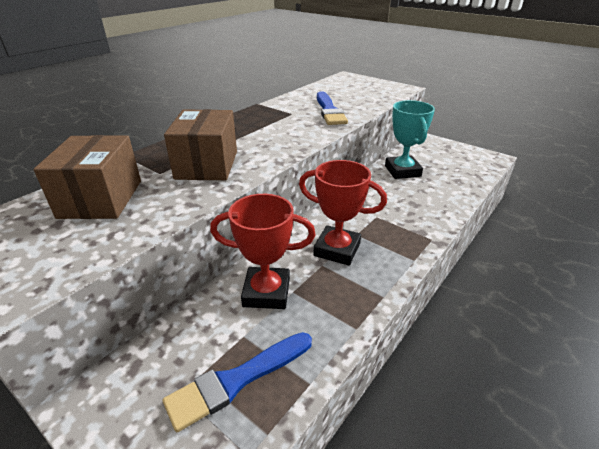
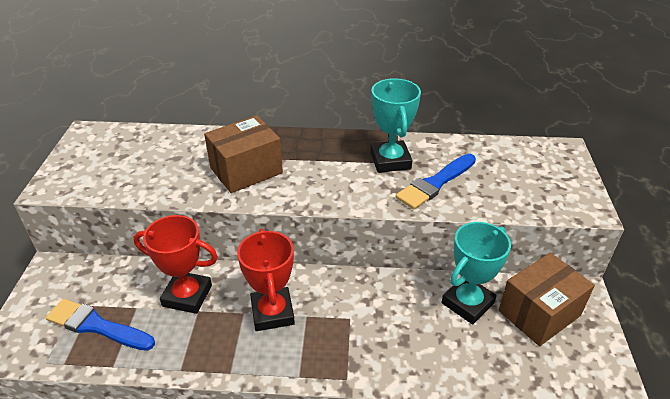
camera: 55 degrees right, 5 degrees up
brown box [33,135,141,219] -> brown box moved to [499,253,595,346]
red trophy [210,194,316,309] -> red trophy turned 45 degrees counterclockwise [133,215,218,314]
none -> turquoise trophy [370,78,421,173]

